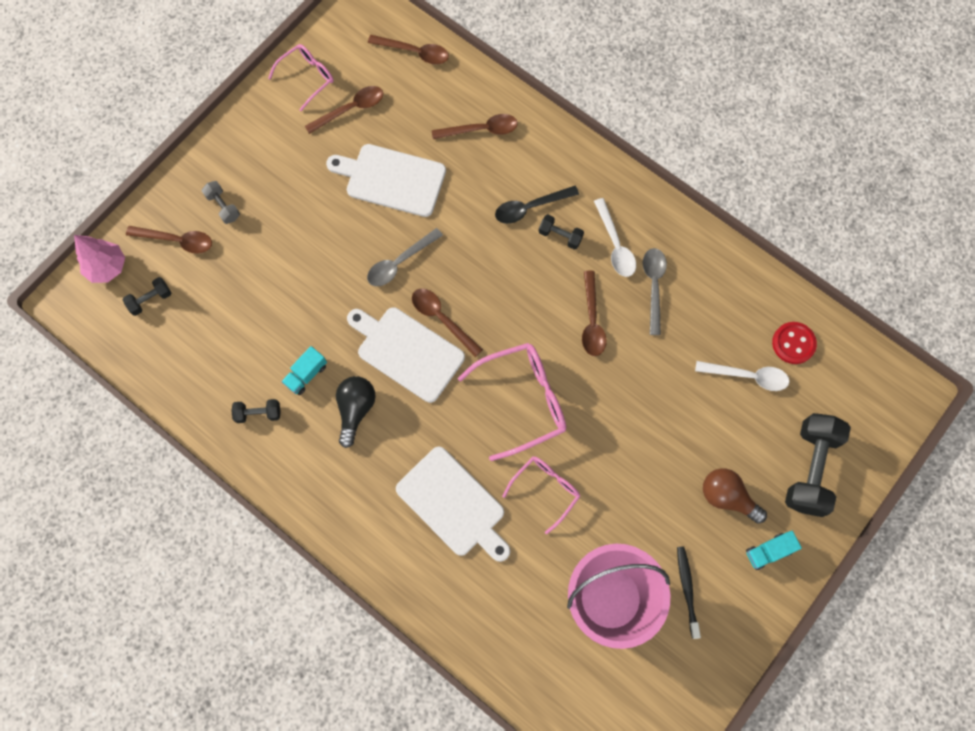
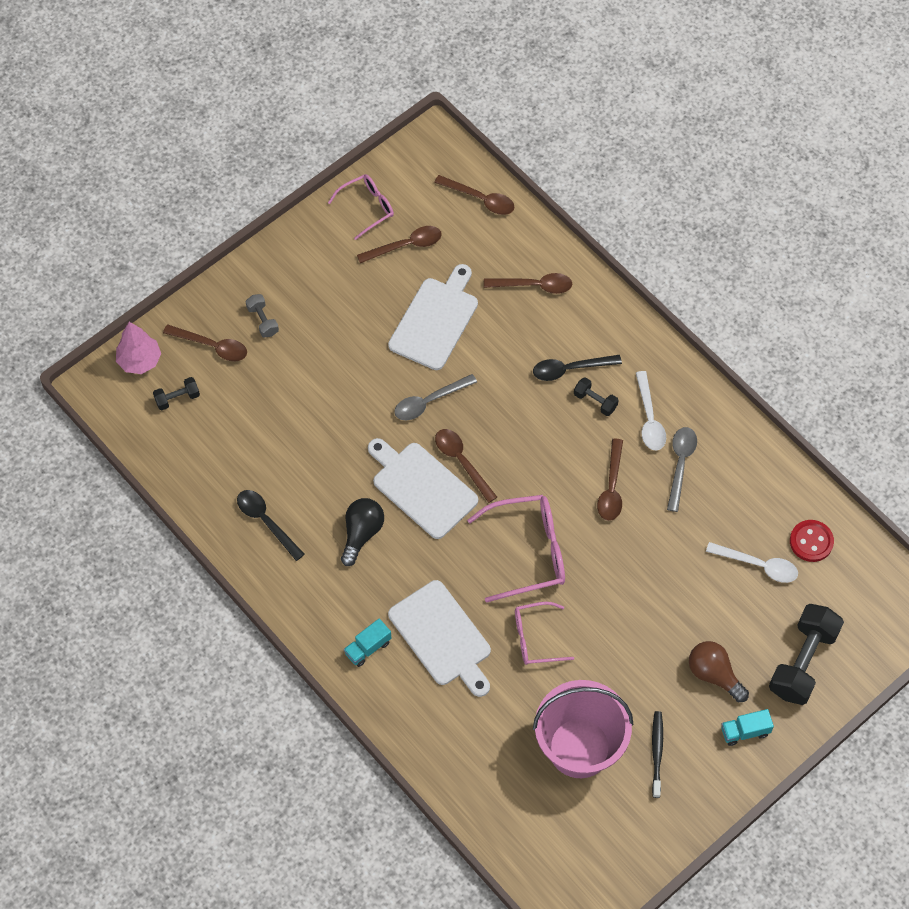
camera: 10 degrees right, 10 degrees down
black dumbbell [231,399,281,423] -> black spoon [237,490,305,561]
turquoise truck [281,346,327,395] -> turquoise truck moved to [344,618,391,667]
white cutting board [326,144,446,217] -> white cutting board turned 90 degrees clockwise [388,264,478,370]
pink glasses [502,457,580,534] -> pink glasses turned 150 degrees counterclockwise [515,602,574,665]

